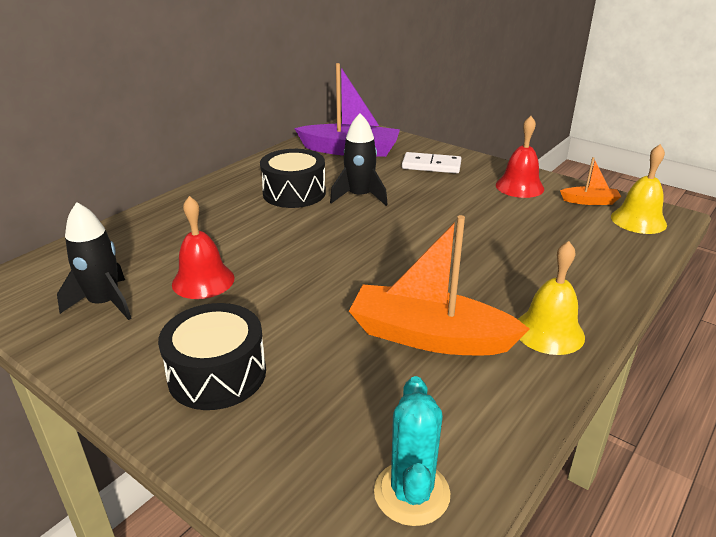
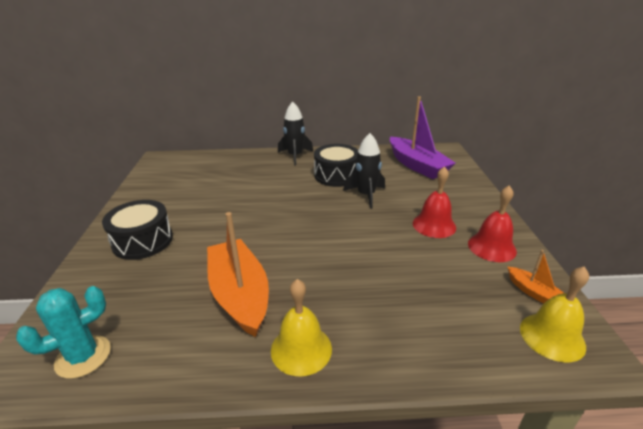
camera: 50 degrees right, 0 degrees up
black rocket [57,202,132,320] -> black rocket moved to [278,101,313,166]
red bell [172,196,235,299] -> red bell moved to [413,166,456,238]
white domino [402,152,462,173] -> none

